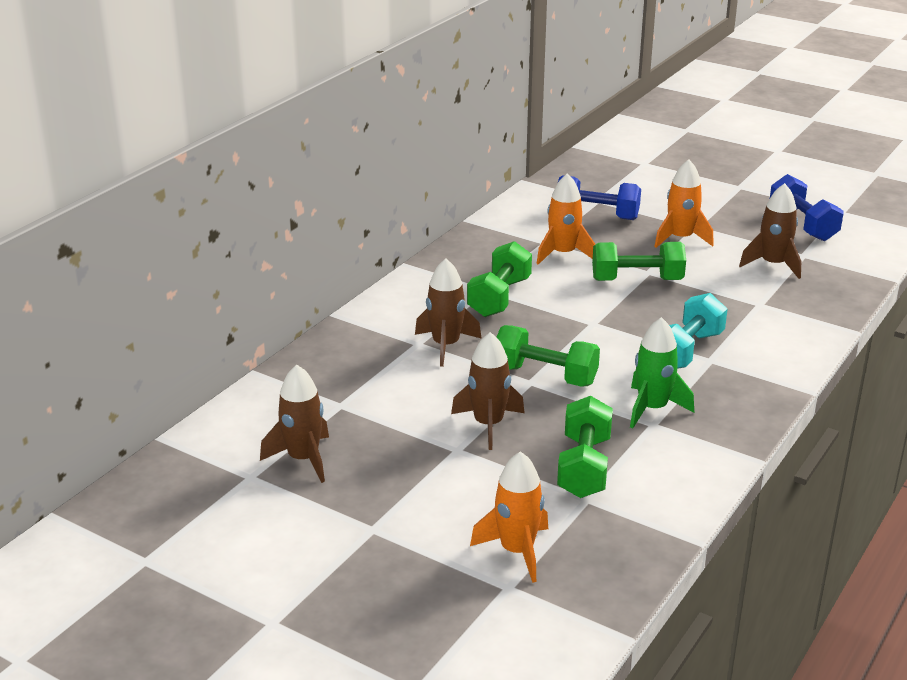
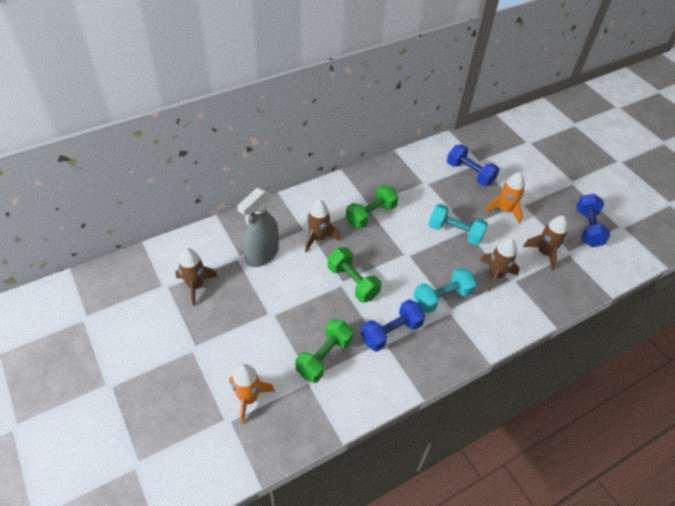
camera: 25 degrees right, 20 degrees up
brown rocket [451,332,525,450] -> brown rocket moved to [480,238,520,292]
orange rocket [536,173,595,265] -> none
green dumbbell [592,242,686,281] -> turquoise dumbbell [429,204,488,245]
green rocket [630,317,694,429] -> blue dumbbell [361,299,425,352]
none -> grey spray bottle [237,188,279,267]

